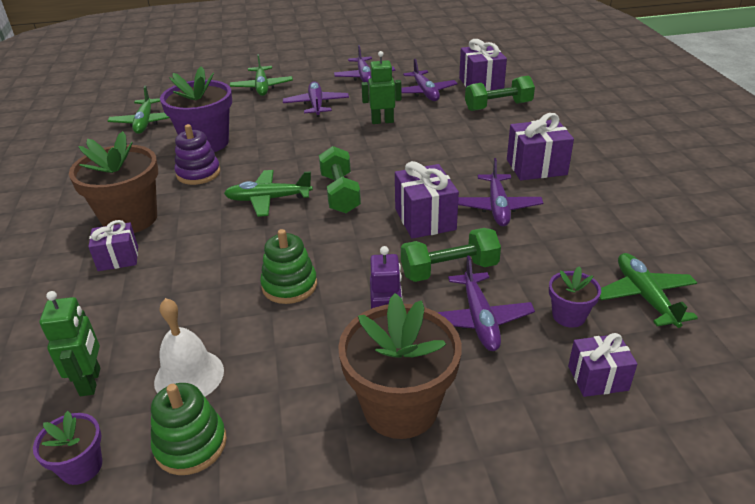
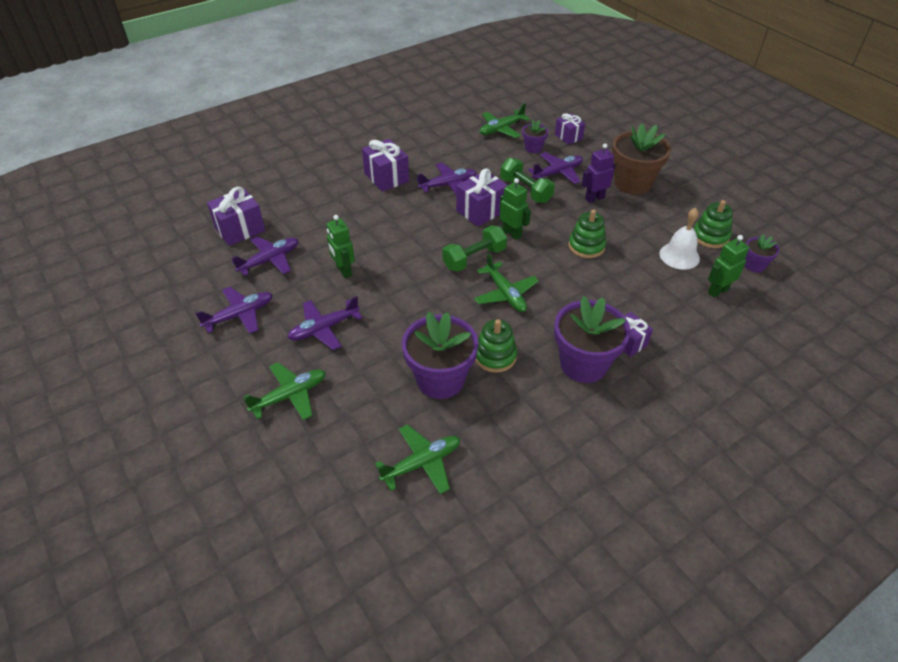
camera: 115 degrees left, 10 degrees up
brown flower pot [69,131,158,233] -> purple flower pot [554,296,631,383]
purple stacking toy [174,124,220,185] -> green stacking toy [475,319,517,373]
green dumbbell [465,75,535,111] -> none
none -> green robot [500,178,531,240]

